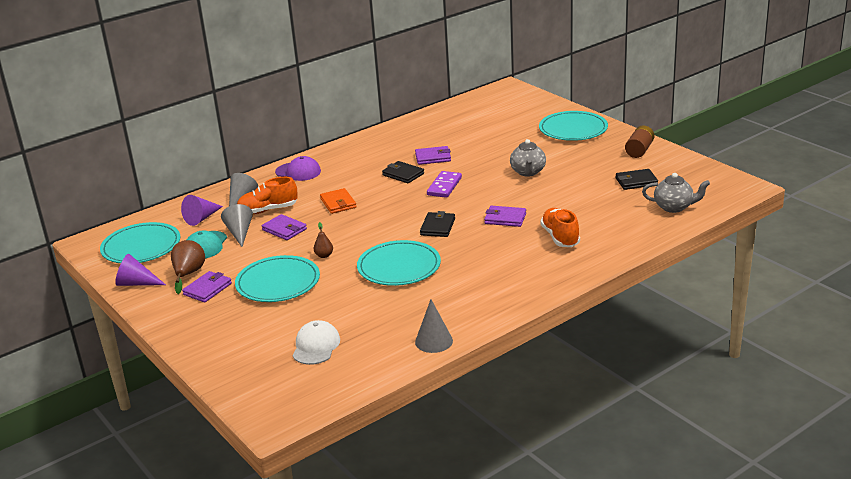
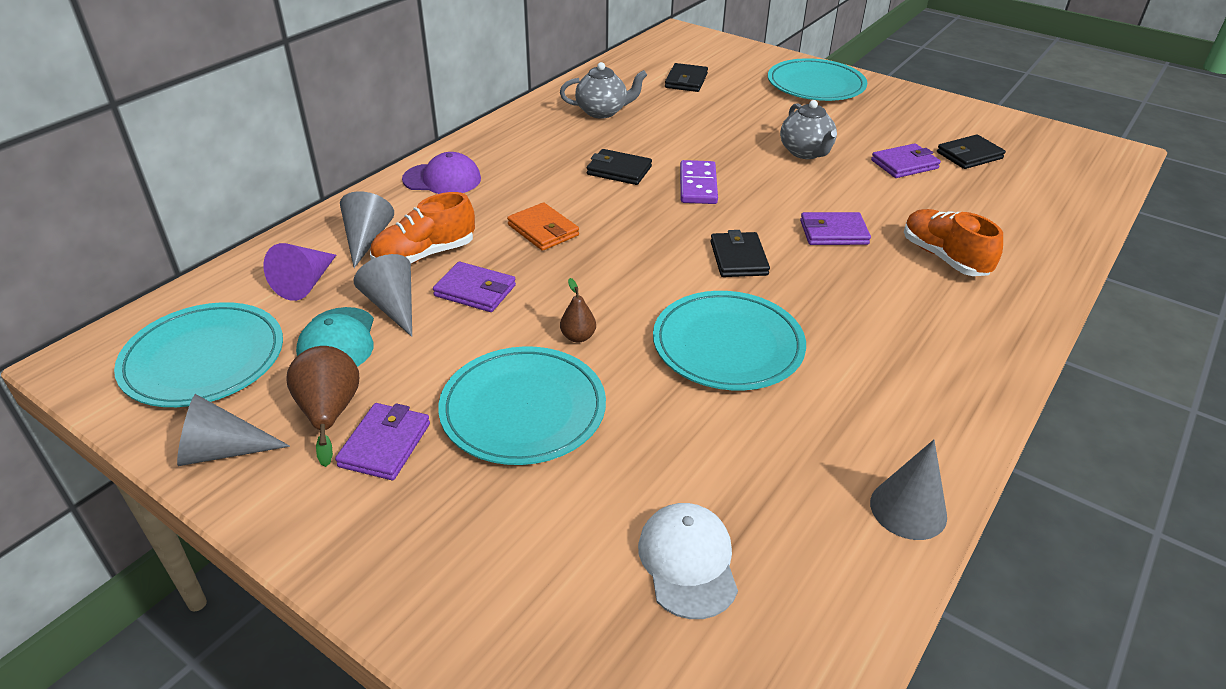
camera: 20 degrees left, 10 degrees up
purple cone [115,254,166,286] -> grey cone [177,394,290,466]
purple wallet [415,146,451,165] -> purple wallet moved to [871,143,941,178]
brown battery [625,125,654,158] -> none
grey teapot [642,173,710,213] -> grey teapot moved to [560,62,647,119]
none -> black wallet [665,63,708,92]

